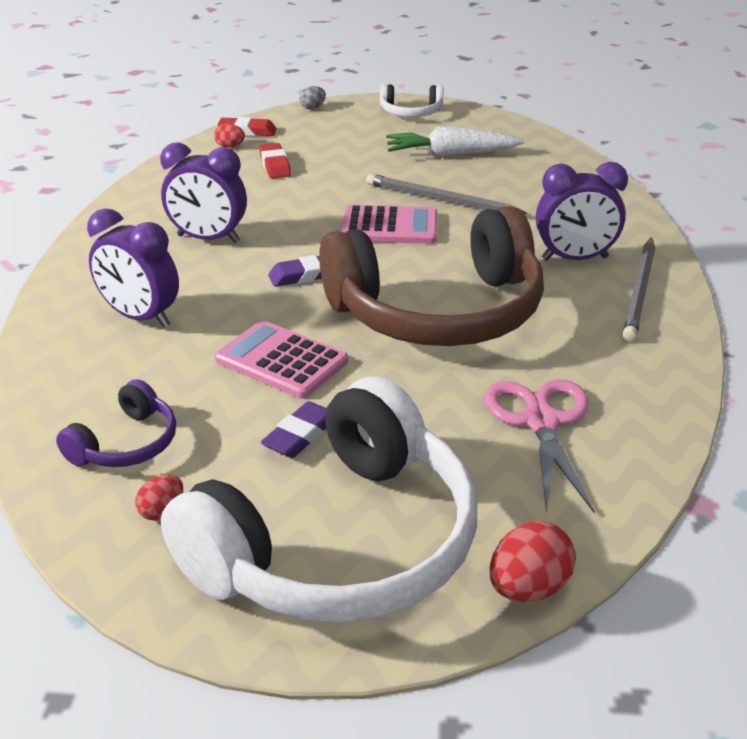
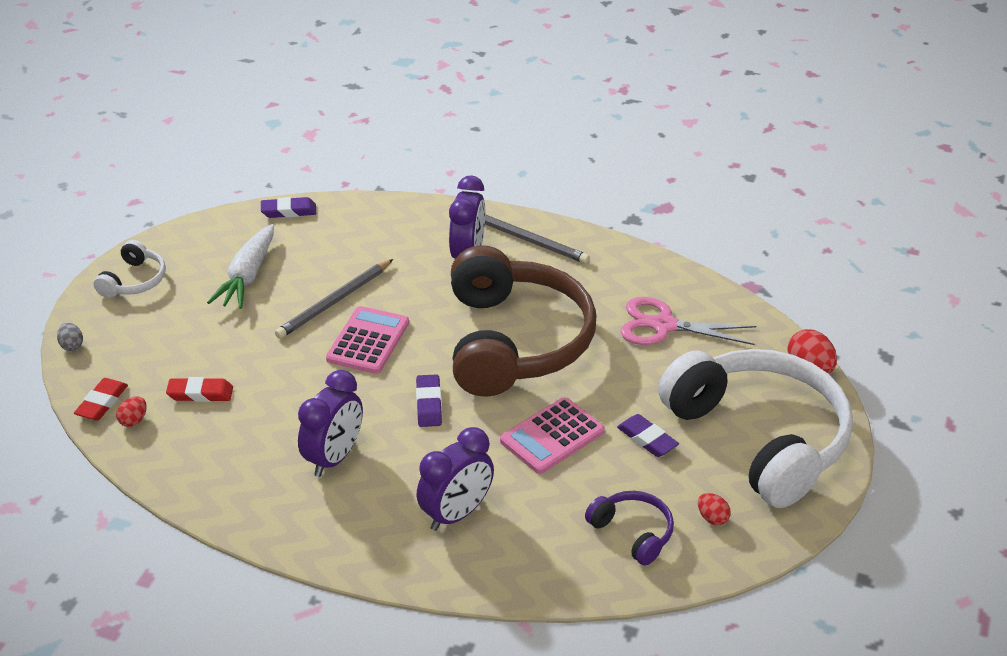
camera: 75 degrees left, 5 degrees up
none -> purple eraser [261,197,316,218]

